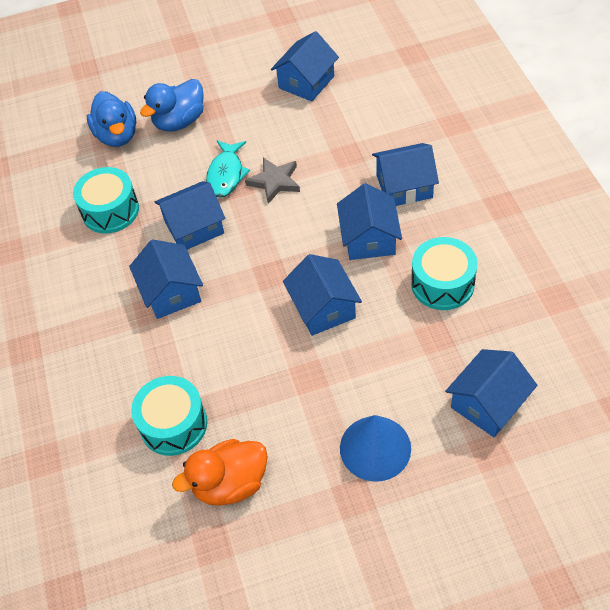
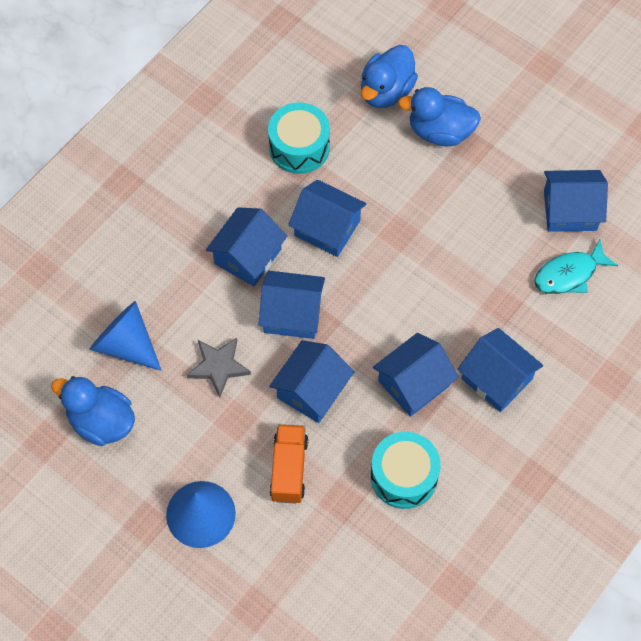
camera: 50 degrees right, 10 degrees up
turquoise drum [131,376,207,456] -> blue cone [89,301,162,371]
orange duck [172,439,268,506] -> blue duck [51,376,135,446]
turquoise fish [206,140,250,198] -> turquoise fish moved to [534,239,618,294]
grey star [245,157,300,204] -> grey star moved to [187,338,251,397]
blue house [445,349,537,437] -> blue house moved to [259,270,325,339]
none -> orange truck [270,424,308,504]

